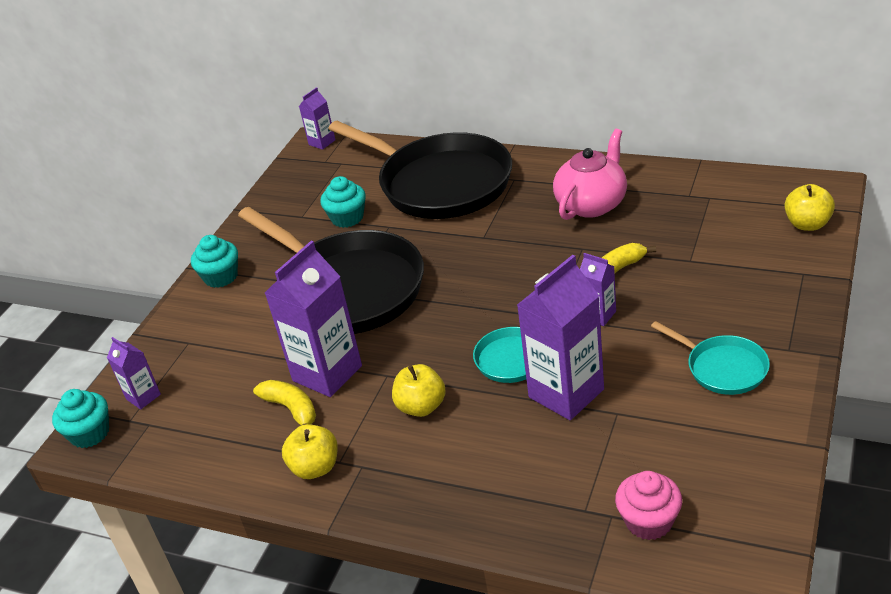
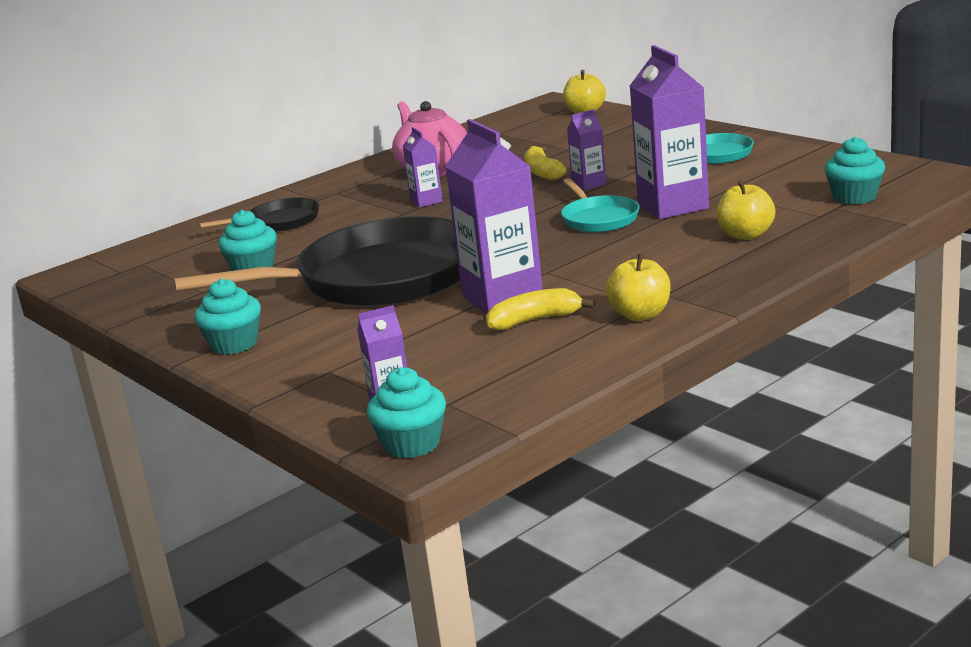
camera: 65 degrees left, 15 degrees down
purple carton [299,87,336,150] -> purple carton moved to [403,127,443,208]
black pan [328,121,512,219] -> black pan [199,197,319,232], size x0.46
yellow apple [392,364,446,417] -> yellow apple moved to [717,180,775,240]
pink cupcake [615,471,682,540] -> turquoise cupcake [825,137,885,205]

